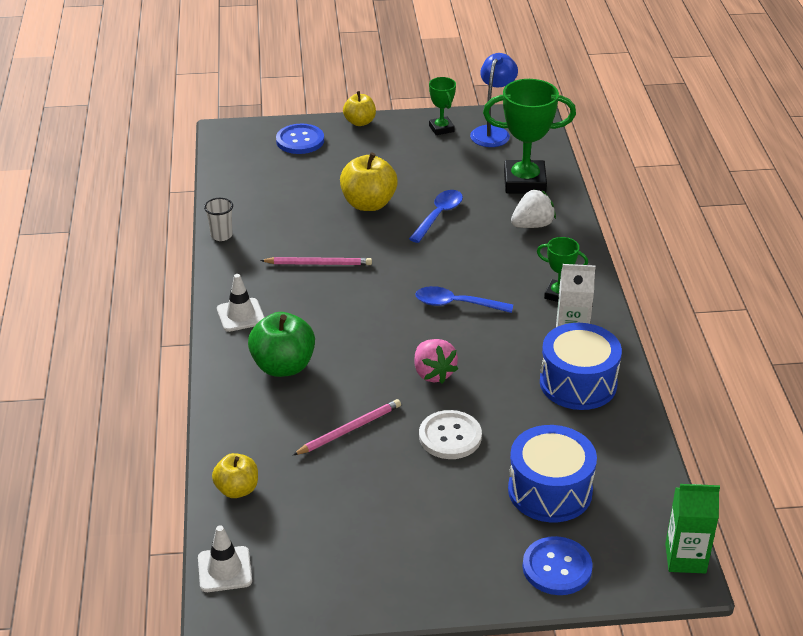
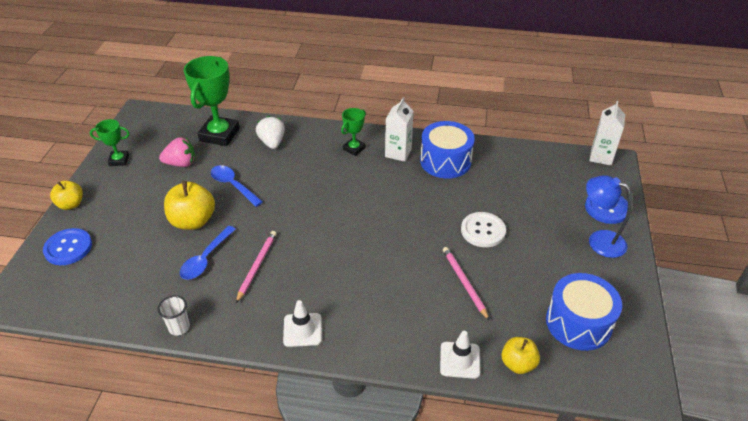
camera: 75 degrees left, 5 degrees up
white traffic cone [198,525,252,592] -> white traffic cone moved to [440,331,480,379]
green apple [248,312,315,377] -> none
pink strawberry [414,339,458,383] -> pink strawberry moved to [159,137,195,167]
blue spoon [416,286,513,313] -> blue spoon moved to [180,226,236,280]
blue lamp [470,53,518,147] -> blue lamp moved to [586,175,632,258]
blue drum [508,425,597,522] -> blue drum moved to [546,273,622,351]
green carton [665,484,720,574] -> white carton [590,101,625,166]

